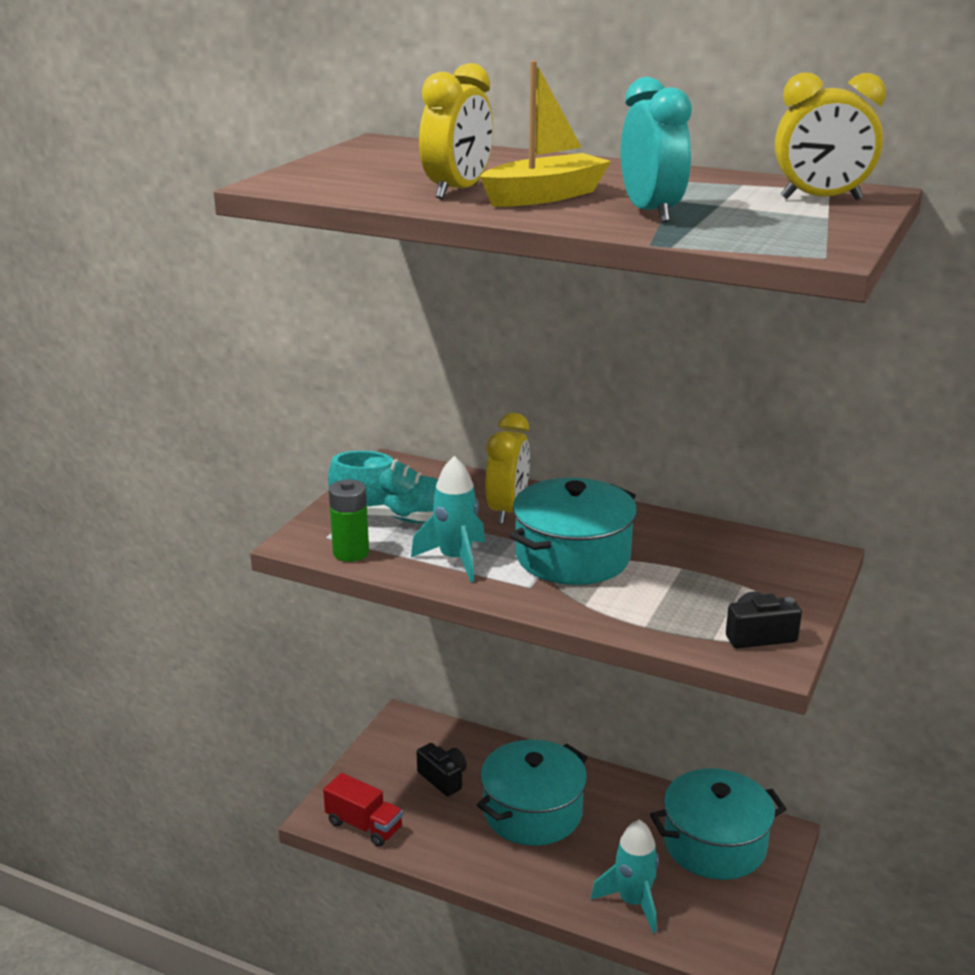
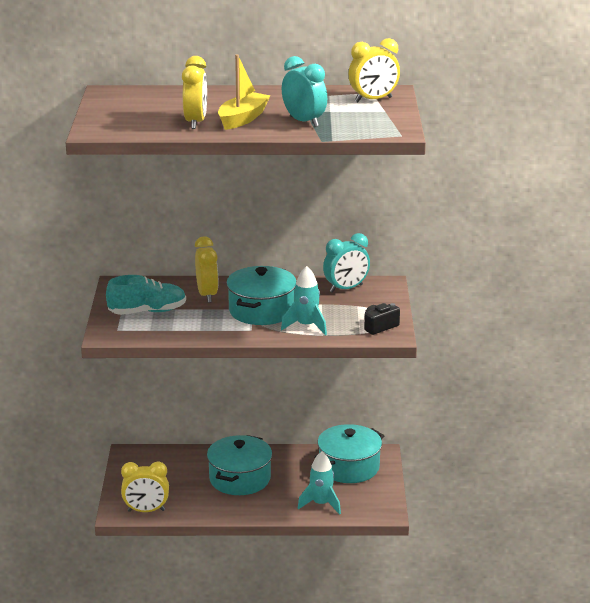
camera: 25 degrees left, 0 degrees up
red truck [323,773,403,847] -> yellow clock [121,461,169,512]
green battery [329,479,369,562] -> none
turquoise rocket [411,456,485,582] -> turquoise rocket moved to [281,266,327,335]
black camera [417,743,467,797] -> none
none -> turquoise clock [323,233,370,293]

